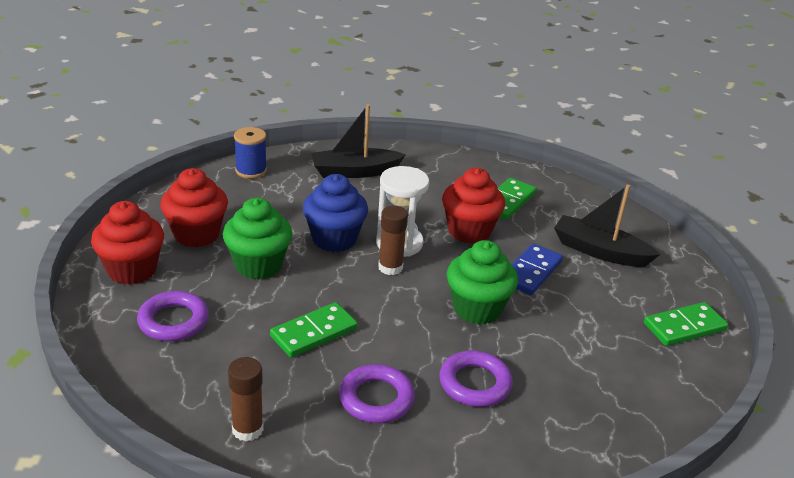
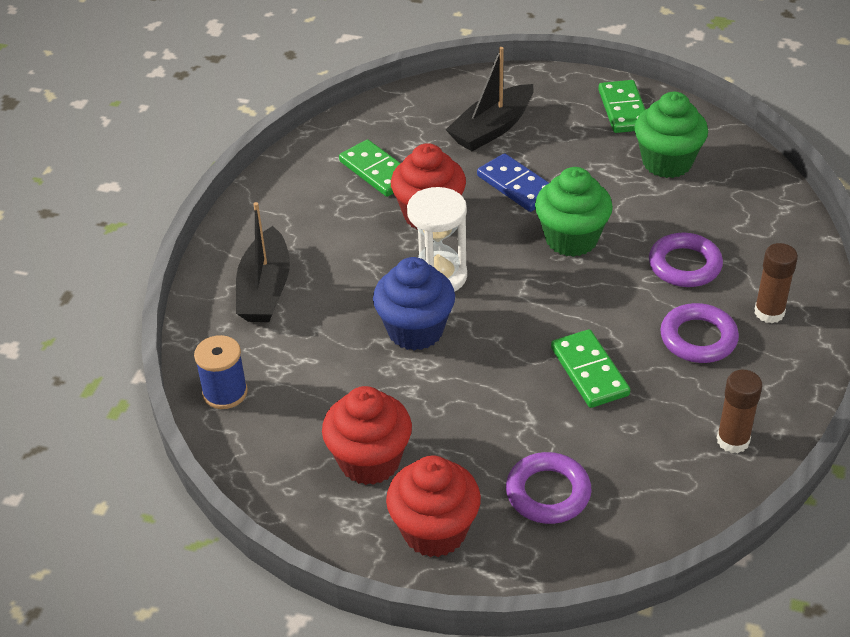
camera: 70 degrees left, 10 degrees up
green cupcake [223,198,292,280] -> green cupcake moved to [635,92,708,178]
brown glue stick [378,206,408,275] -> brown glue stick moved to [755,243,798,323]

